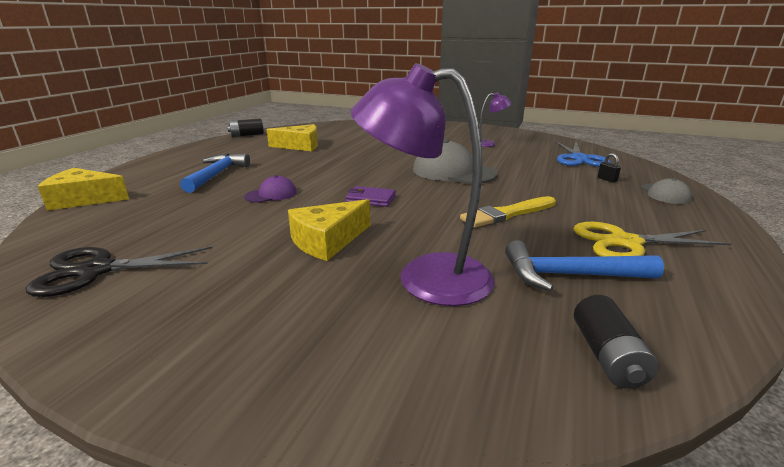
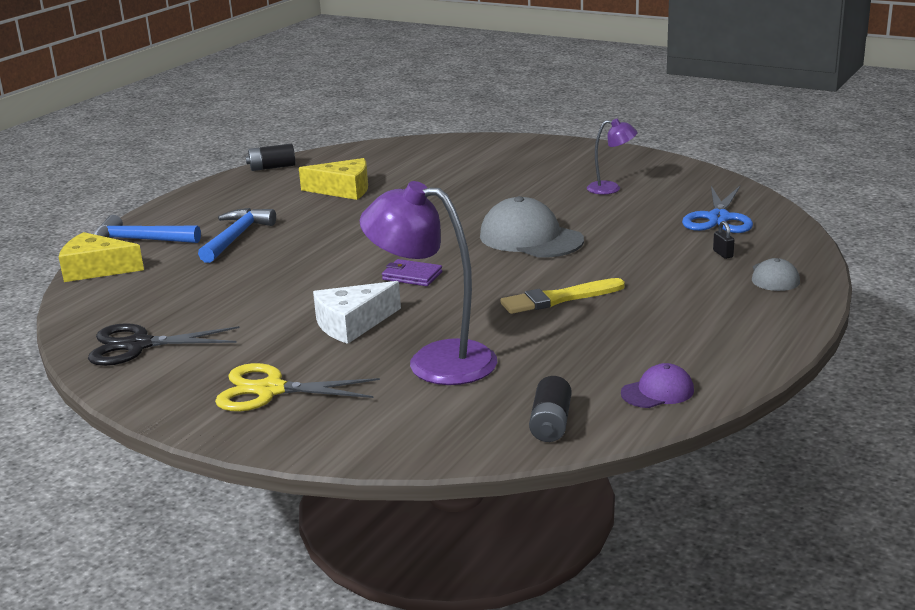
camera: 10 degrees right, 0 degrees up
purple cap [244,175,297,203] -> purple cap moved to [621,363,694,408]
yellow cheese [288,199,370,261] -> white cheese [313,281,401,344]
blue hammer [505,240,664,291] -> blue hammer moved to [94,215,201,243]
yellow scissors [573,222,732,256] -> yellow scissors moved to [215,363,380,411]

